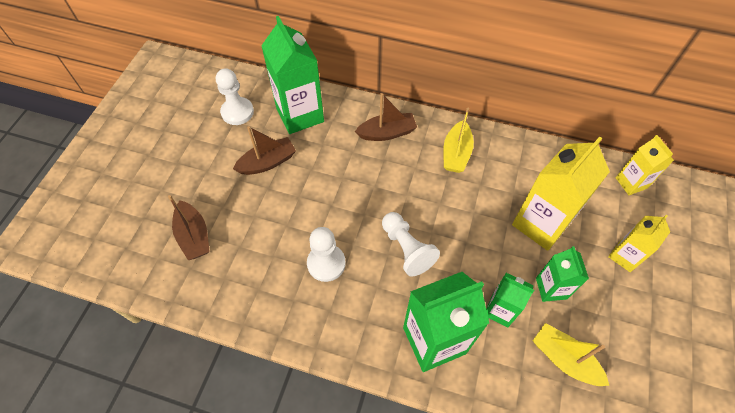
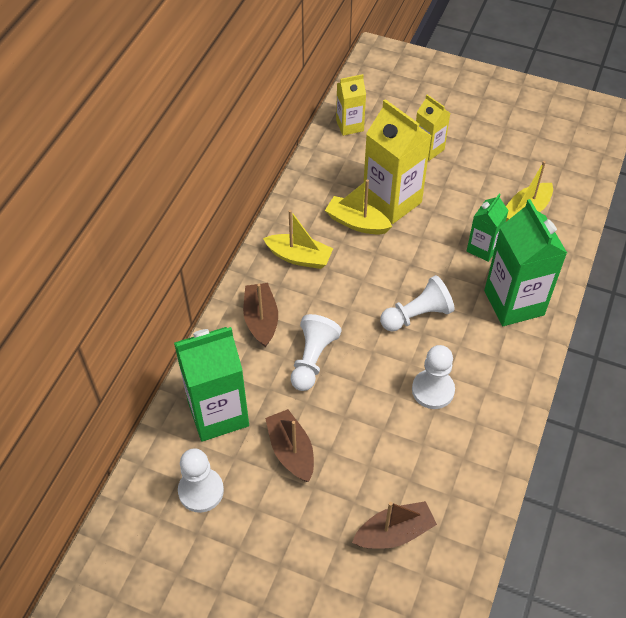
camera: 85 degrees left, 5 degrees down
green carton [536,246,589,302] -> none
none -> white pawn [291,314,342,391]
none -> yellow boat [325,179,392,235]

